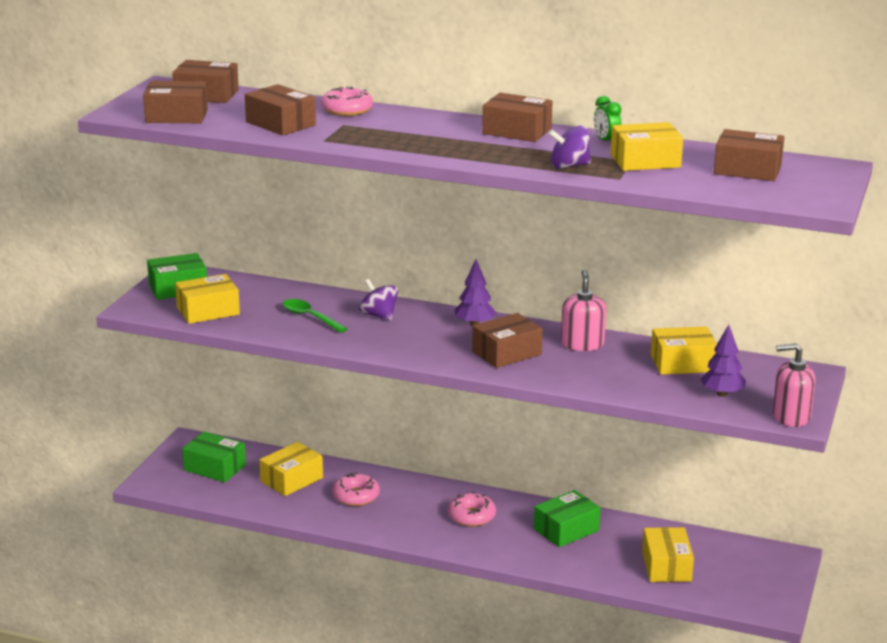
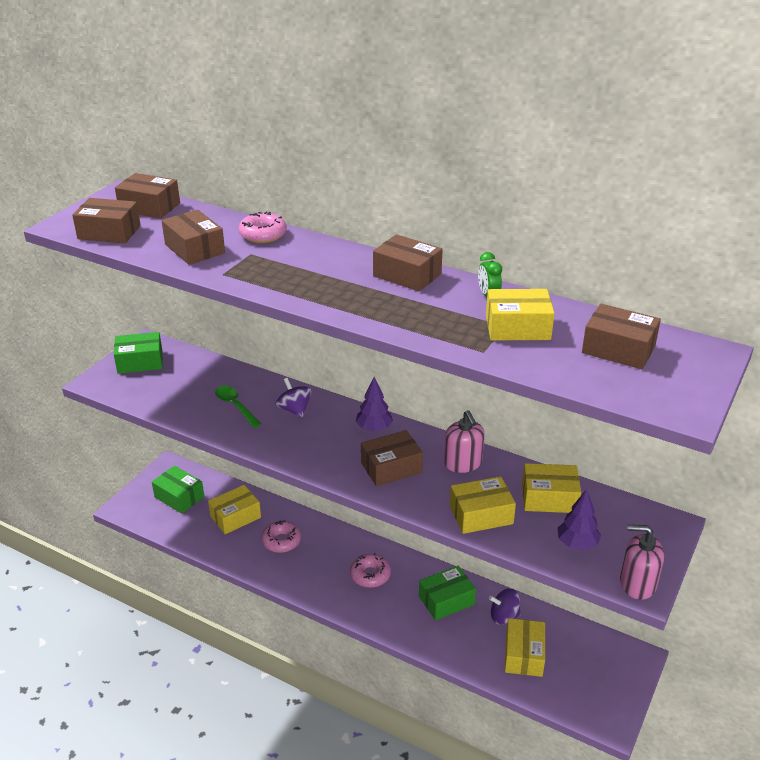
camera: 10 degrees right, 10 degrees up
yellow box [175,274,240,324] -> yellow box moved to [450,476,516,534]
purple spinning top [549,126,591,169] -> purple spinning top moved to [489,588,521,625]
pink soap dispenser [561,270,606,351] -> pink soap dispenser turned 150 degrees clockwise [444,410,484,473]

